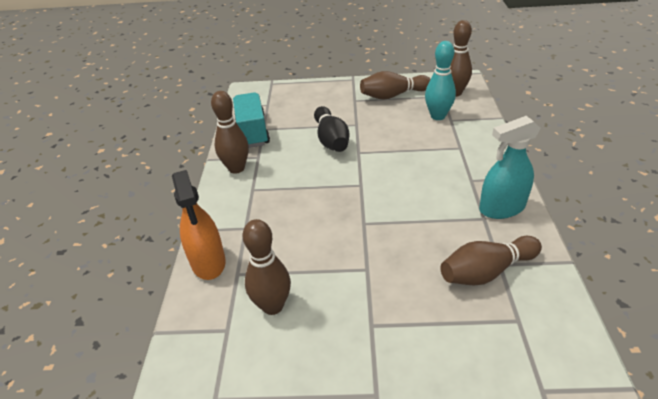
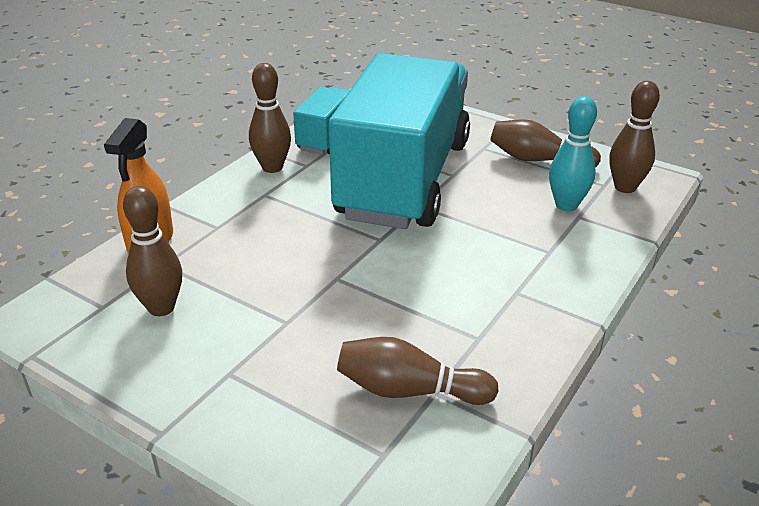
camera: 30 degrees right, 5 degrees down
black bowling pin [314,106,350,152] -> turquoise truck [329,53,470,229]
turquoise spray bottle [479,116,541,219] -> none

